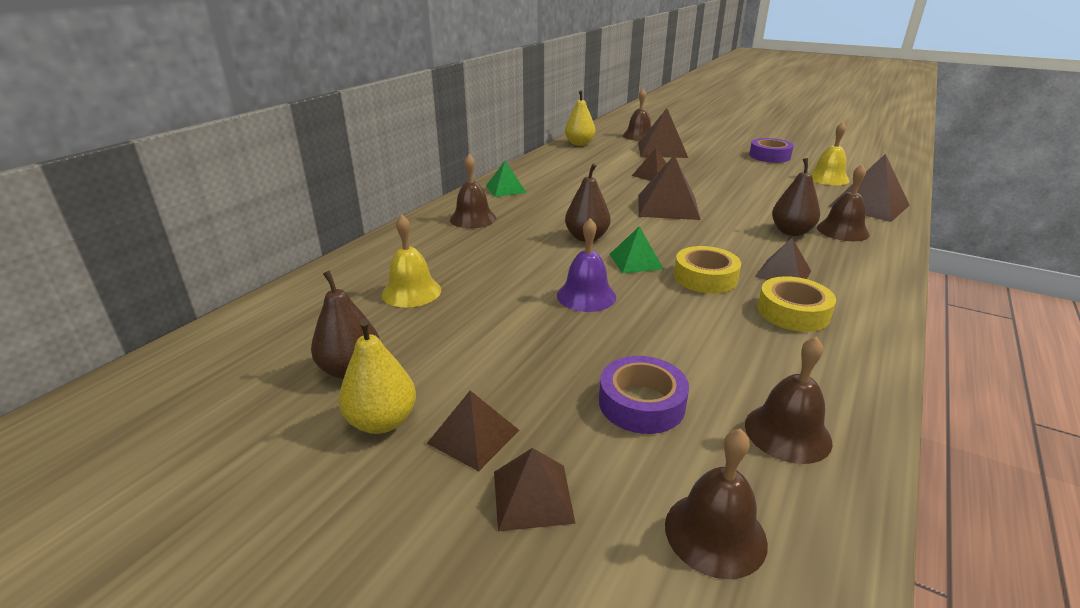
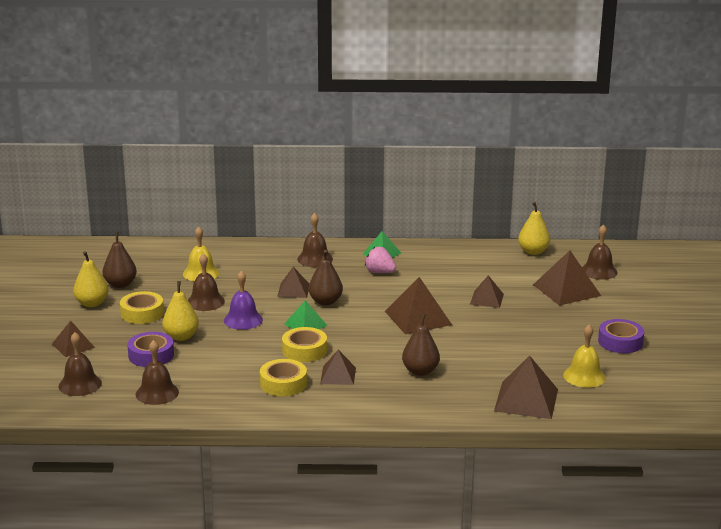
camera: 60 degrees right, 5 degrees down
brown pyramid [427,391,519,471] -> brown pyramid moved to [277,267,309,298]
brown bell [817,164,869,241] -> brown bell moved to [188,254,225,311]
none -> yellow tape [120,291,164,324]
none -> yellow pear [162,281,199,341]
none -> pink strawberry [365,247,396,273]

